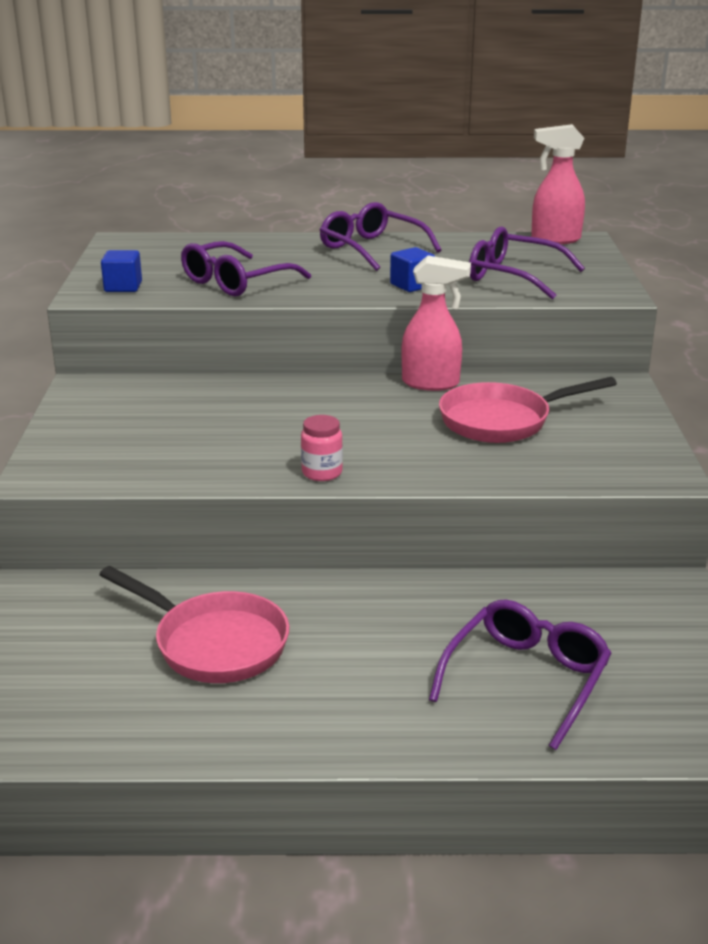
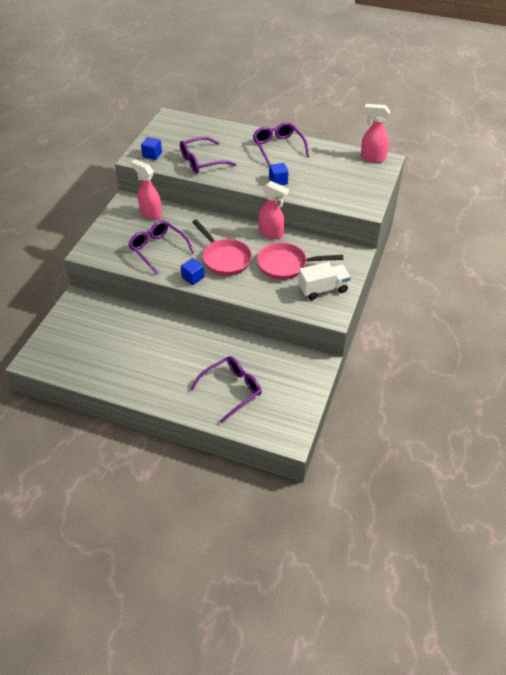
camera: 20 degrees right, 20 degrees up
pink pan [99,566,289,683] -> pink pan moved to [192,219,252,276]
pink jar [301,415,343,481] -> blue cube [181,258,205,285]
purple glasses [469,226,585,300] -> purple glasses moved to [128,220,195,274]
none -> pink spray bottle [131,159,162,220]
none -> white truck [298,262,351,300]

